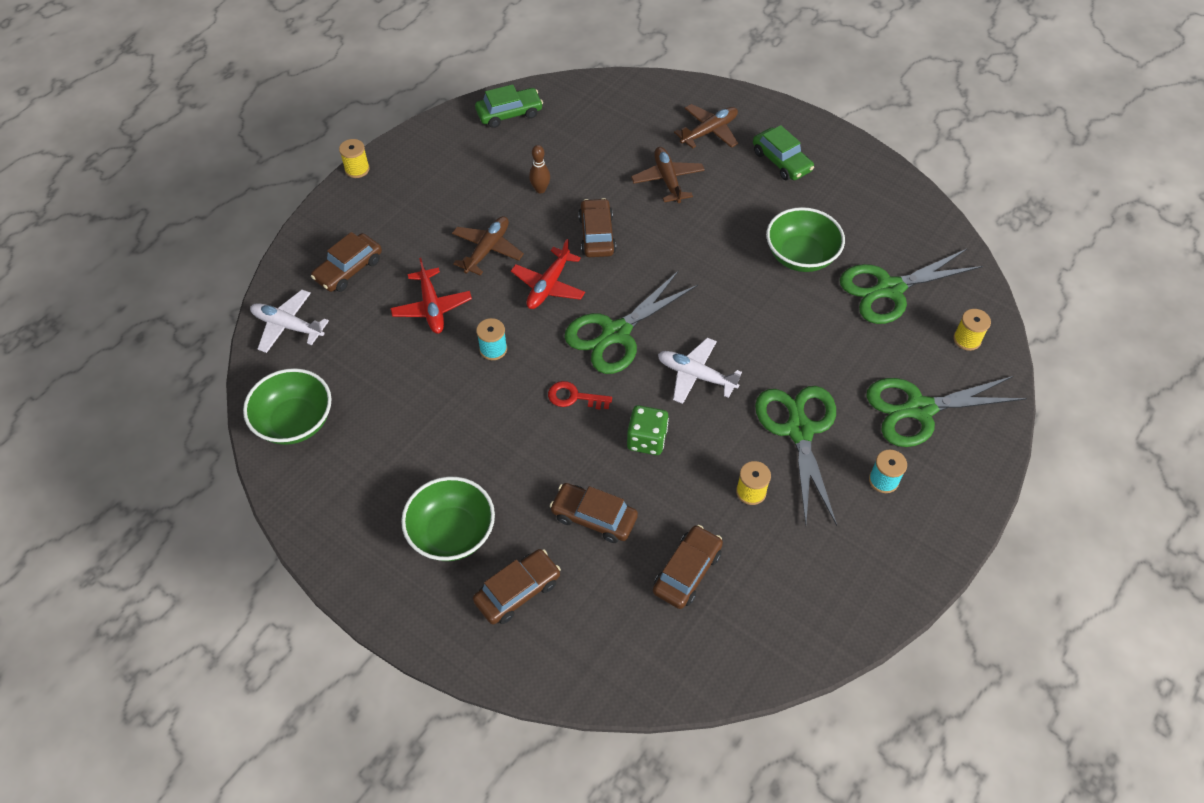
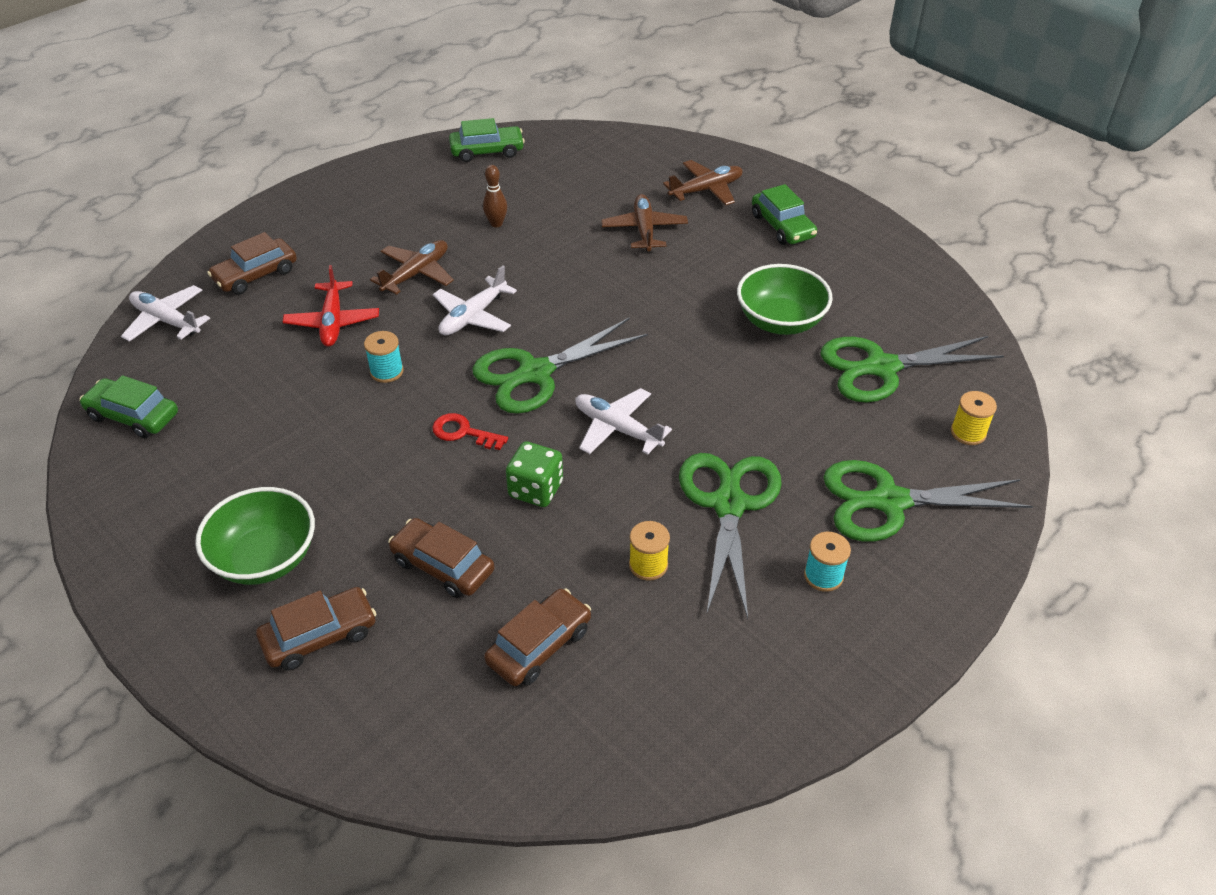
camera: 10 degrees right, 10 degrees down
green bowl [243,368,332,445] -> green car [79,375,178,438]
yellow spool [339,139,370,178] -> none
red plane [511,239,585,309] -> white plane [433,266,517,335]
brown car [578,198,616,257] -> none

